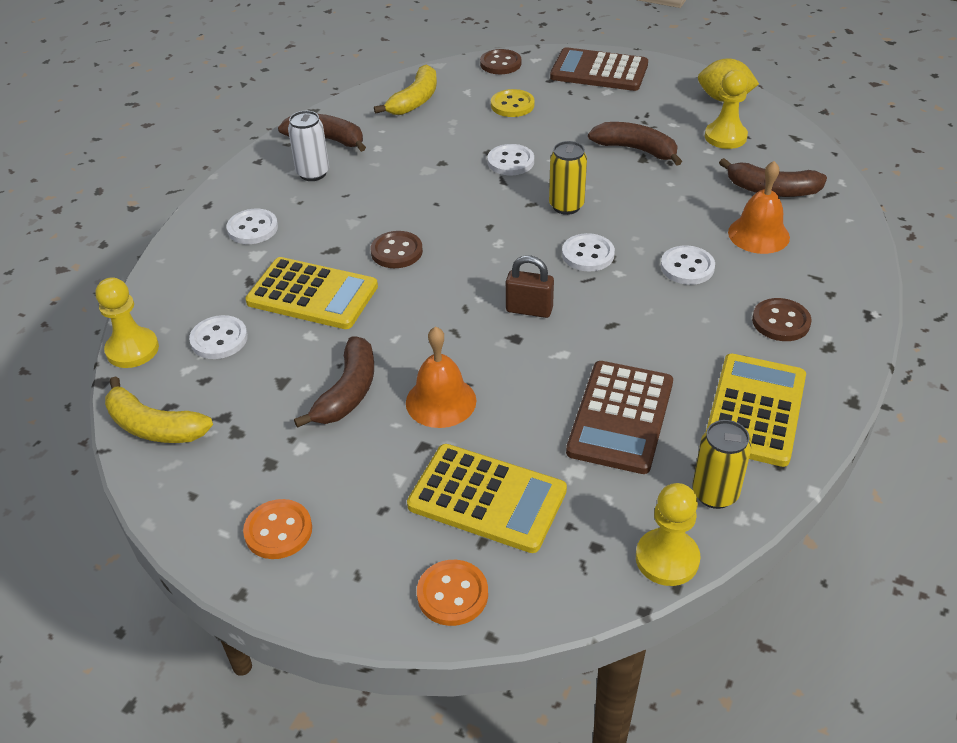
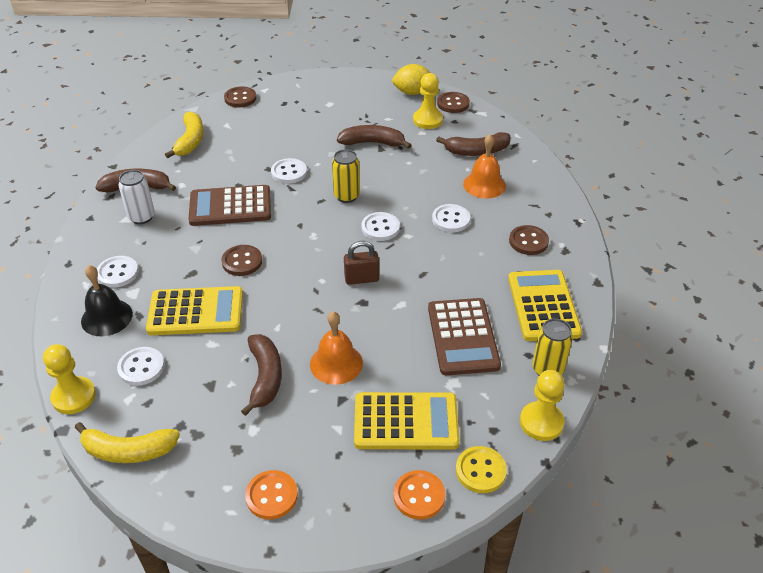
camera: 25 degrees left, 0 degrees up
yellow button [491,89,535,117] -> yellow button moved to [456,446,507,493]
brown calculator [550,47,648,91] -> brown calculator moved to [189,185,271,226]
none -> black bell [81,265,133,336]
none -> brown button [437,92,470,113]

